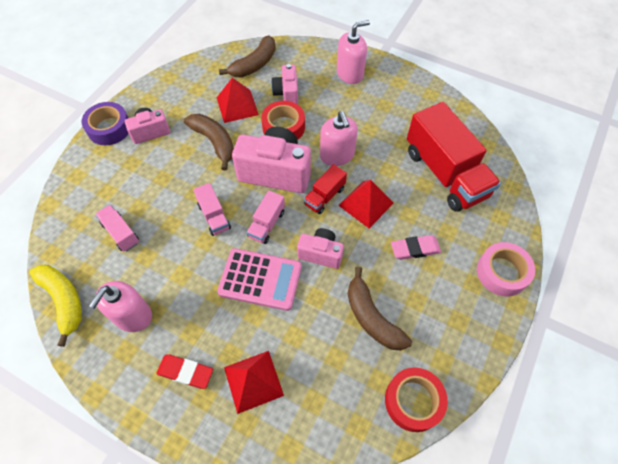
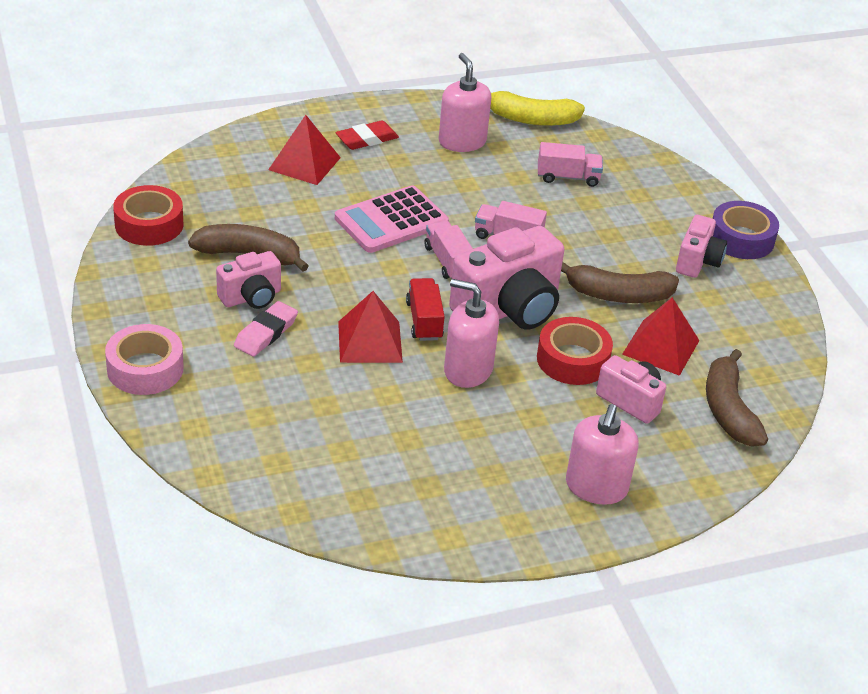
camera: 130 degrees right, 20 degrees down
pink camera [297,228,344,269] -> pink camera moved to [216,251,281,309]
red truck [407,102,501,212] -> none

